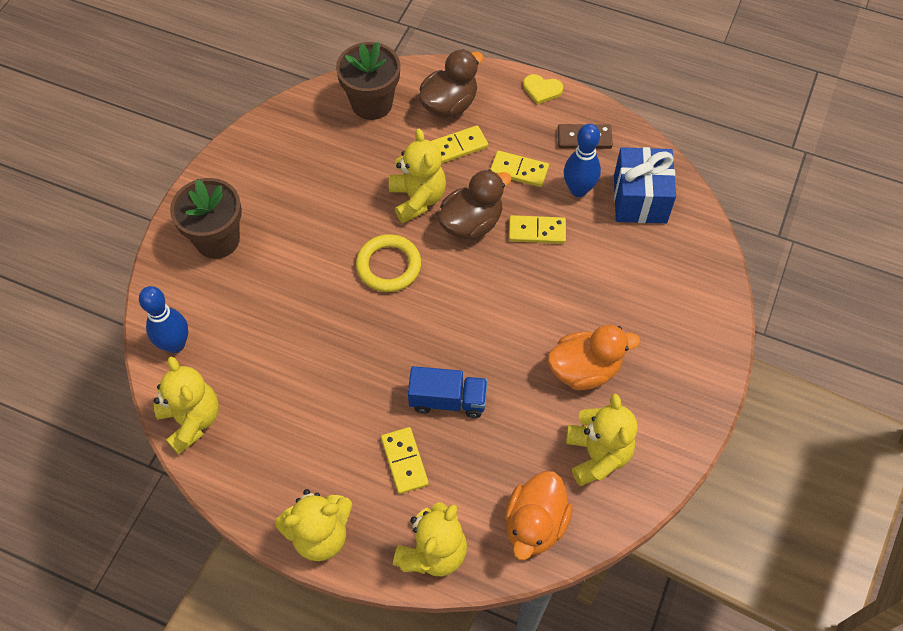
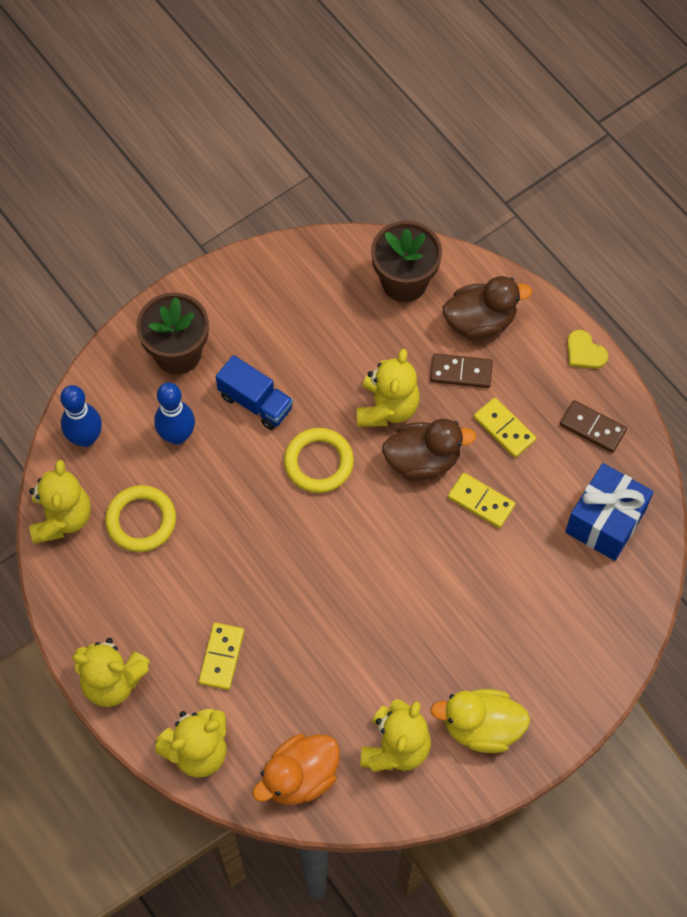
camera: 30 degrees right, 5 degrees up
blue truck [408,366,488,418] -> blue truck moved to [216,355,293,430]
yellow domino [431,125,488,164] -> brown domino [430,353,493,388]
orange duck [547,325,640,390] -> none
blue bowling pin [564,124,601,197] -> blue bowling pin moved to [154,382,195,445]
none -> yellow ring [105,485,176,552]
none -> yellow duck [430,689,530,753]

